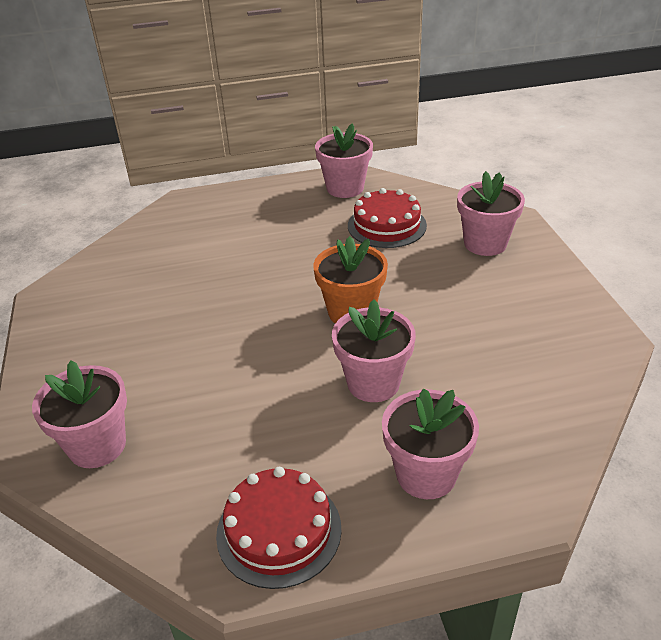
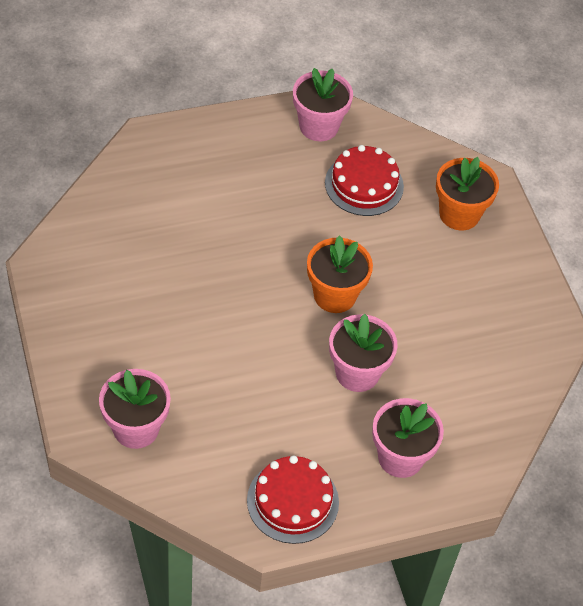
camera: 10 degrees left, 15 degrees up
pink flower pot [457,171,525,256] -> orange flower pot [436,157,499,230]

